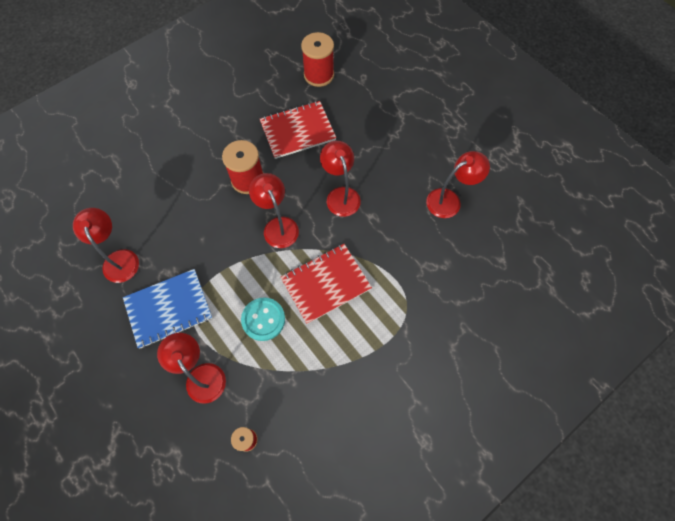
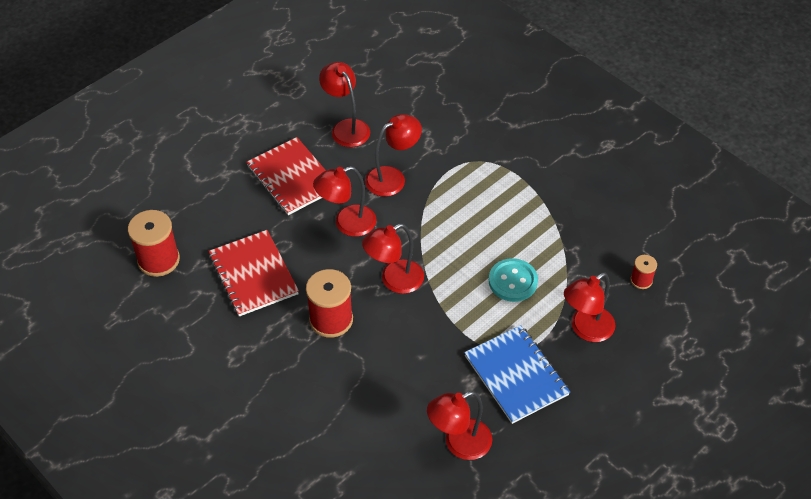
camera: 95 degrees left, 15 degrees down
red notebook [281,244,372,324] -> red notebook moved to [246,137,326,215]
none -> red lamp [365,114,422,197]

